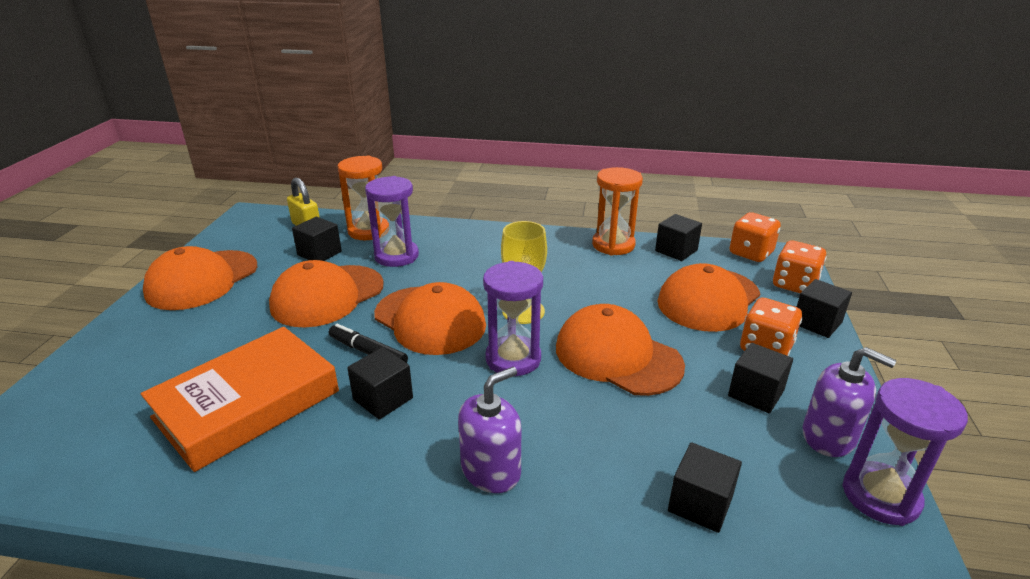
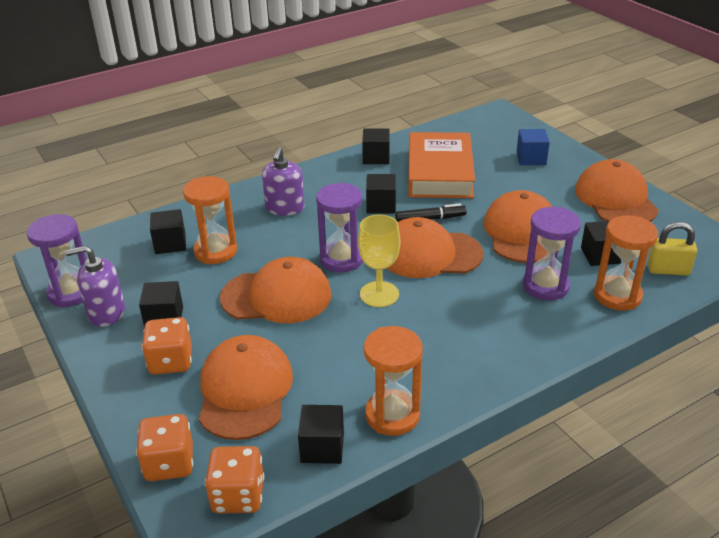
camera: 140 degrees right, 5 degrees up
black cube [797,279,852,338] -> black cube moved to [362,129,390,164]
none -> orange hourglass [183,176,237,264]
none -> blue cube [516,129,550,165]

